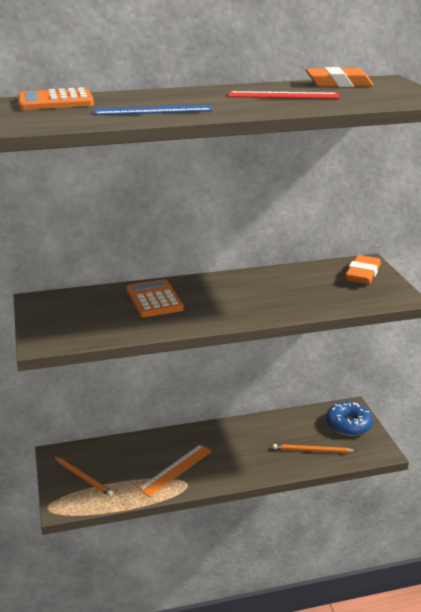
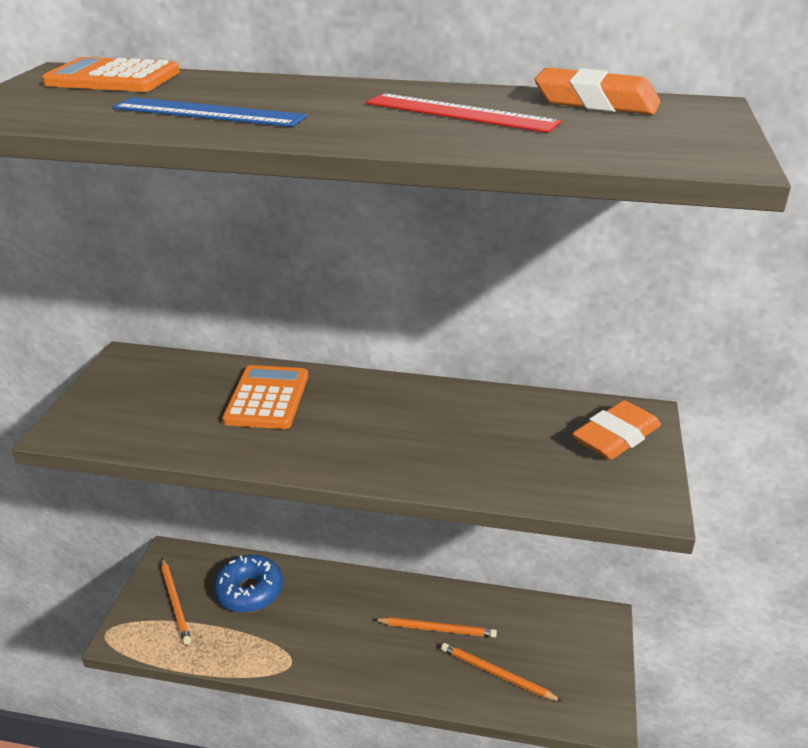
camera: 25 degrees right, 5 degrees up
orange ruler [138,444,212,497] -> none
blue donut [326,402,373,436] -> blue donut moved to [213,555,283,613]
none -> orange pencil [373,617,497,638]

